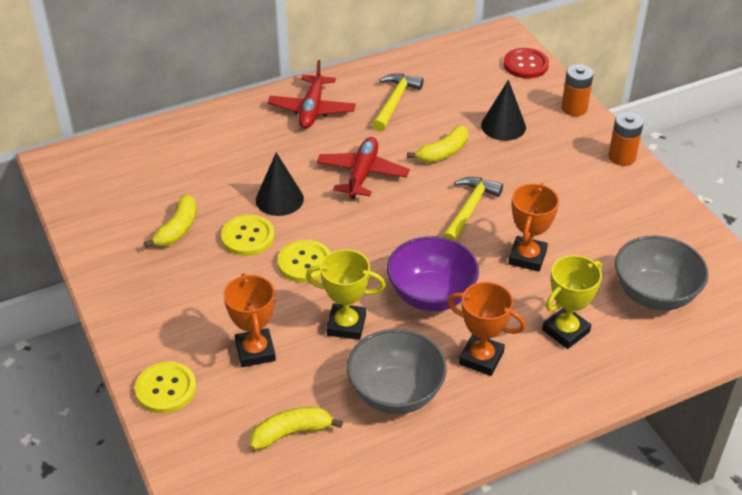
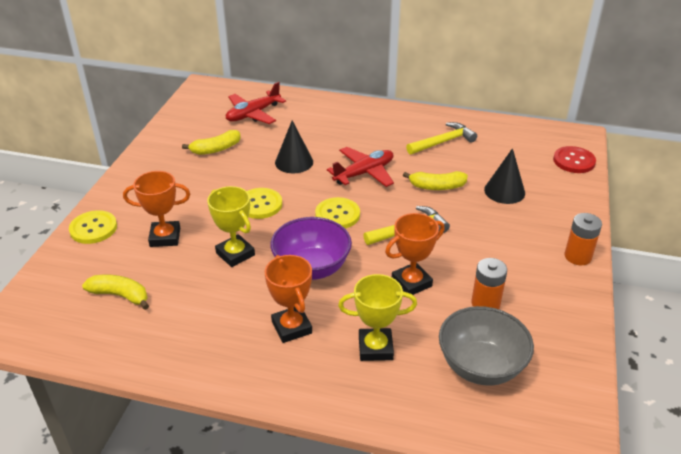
camera: 40 degrees right, 5 degrees down
yellow button [221,215,274,256] -> yellow button moved to [315,197,360,228]
orange trophy [224,273,276,367] -> orange trophy turned 60 degrees clockwise [123,171,190,247]
red plane [268,60,356,129] -> red plane moved to [226,82,286,124]
grey bowl [347,329,447,414] -> none
orange battery [561,64,594,116] -> orange battery moved to [471,258,507,309]

